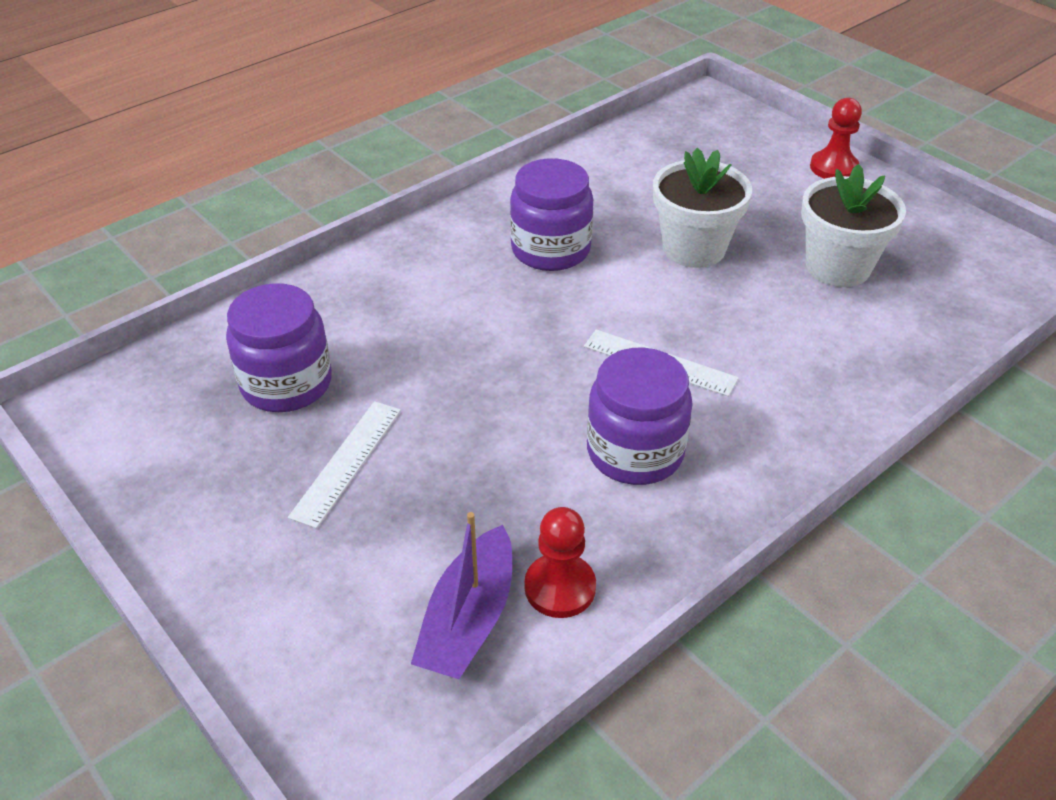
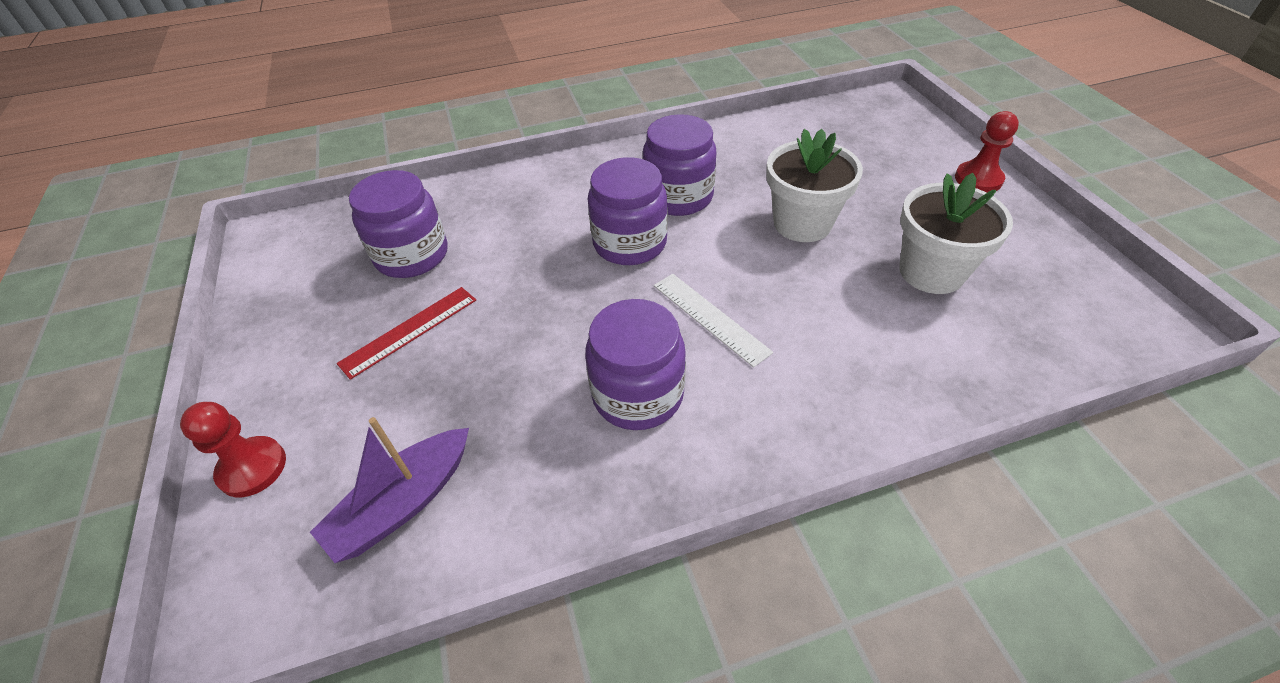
camera: 25 degrees right, 5 degrees up
white ruler [288,401,401,528] -> red ruler [337,287,476,380]
red pawn [525,507,596,618] -> red pawn moved to [180,402,286,497]
none -> purple jar [588,157,668,265]

